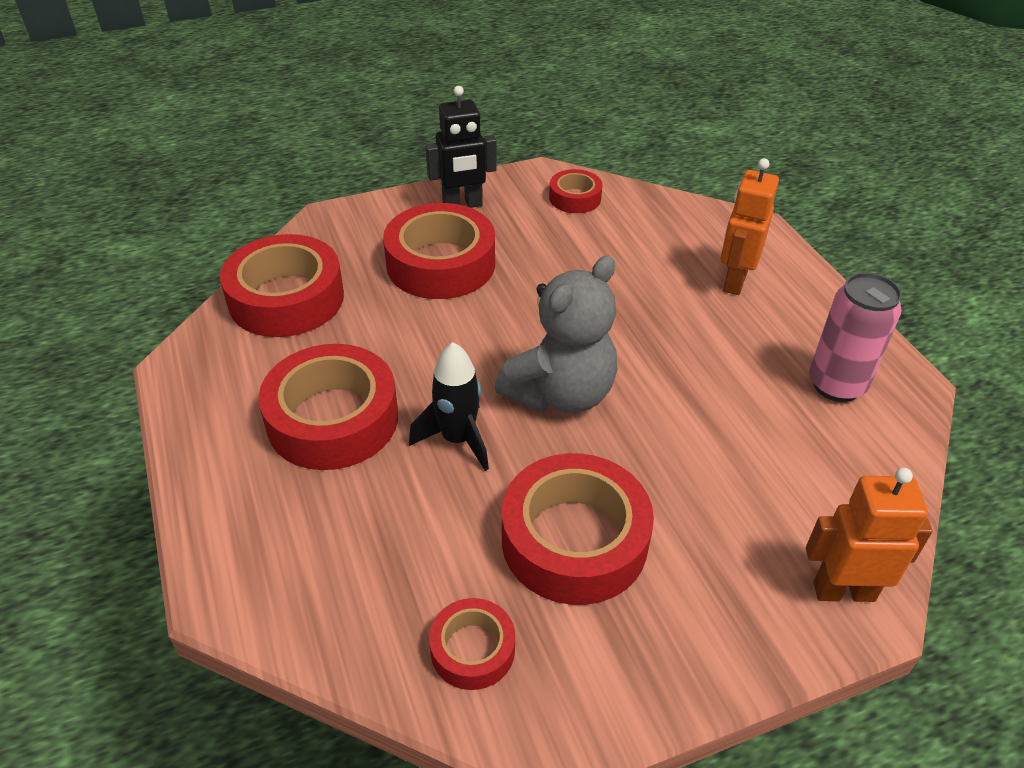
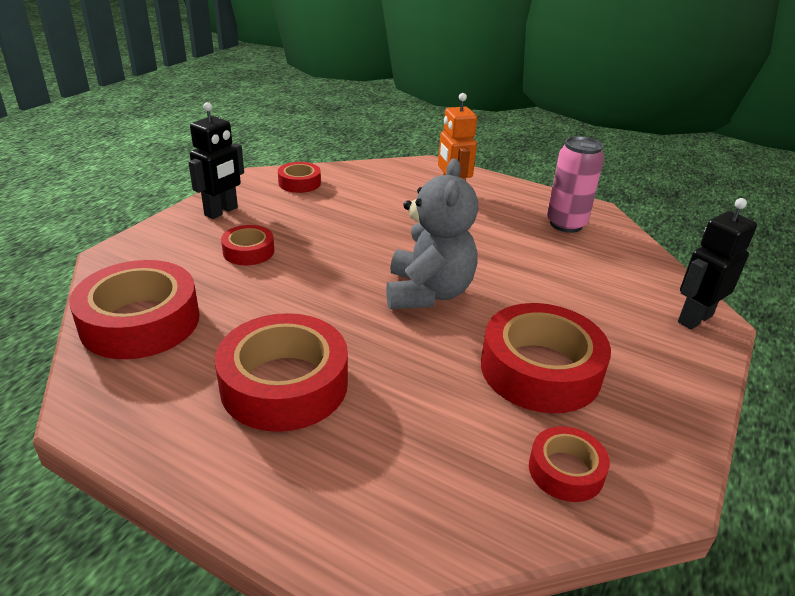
camera: 40 degrees left, 10 degrees down
red tape [383,203,495,299] -> red tape [221,225,274,265], size x0.52
black rocket [409,342,489,471] -> none
orange robot [806,467,933,602] -> black robot [678,198,757,330]

